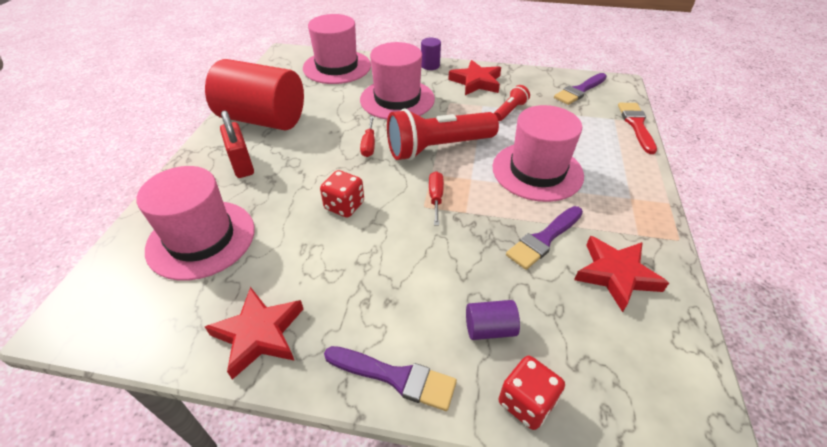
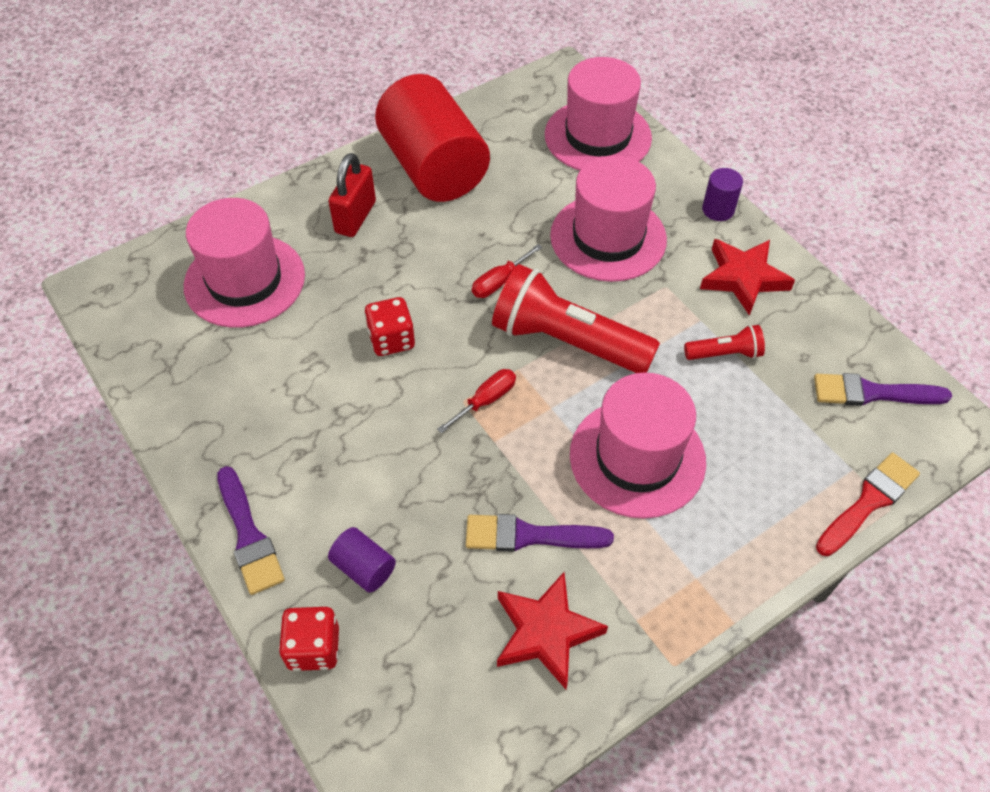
camera: 45 degrees right, 10 degrees up
red star [205,287,303,380] -> none

